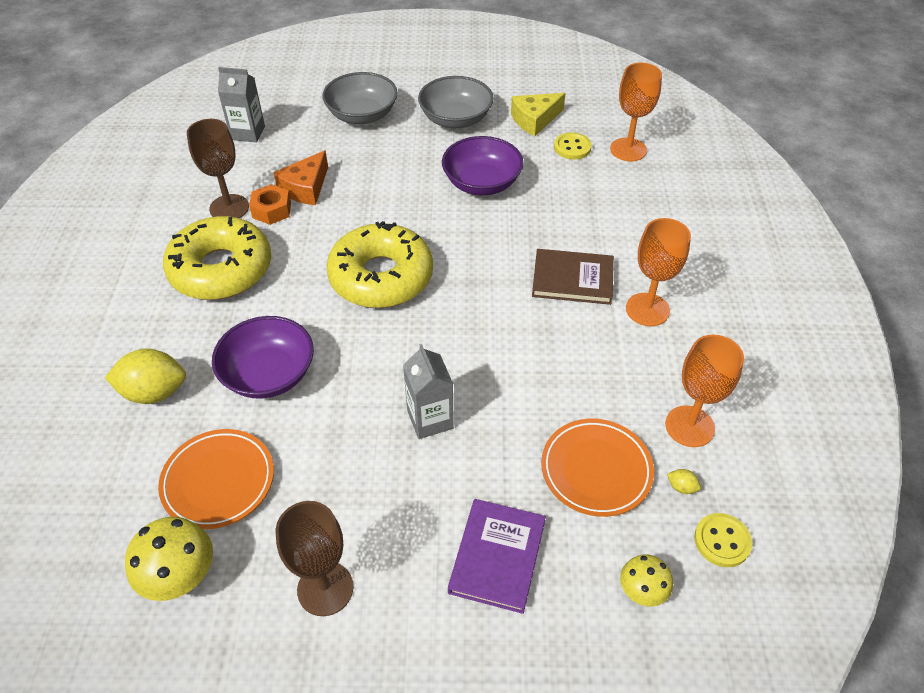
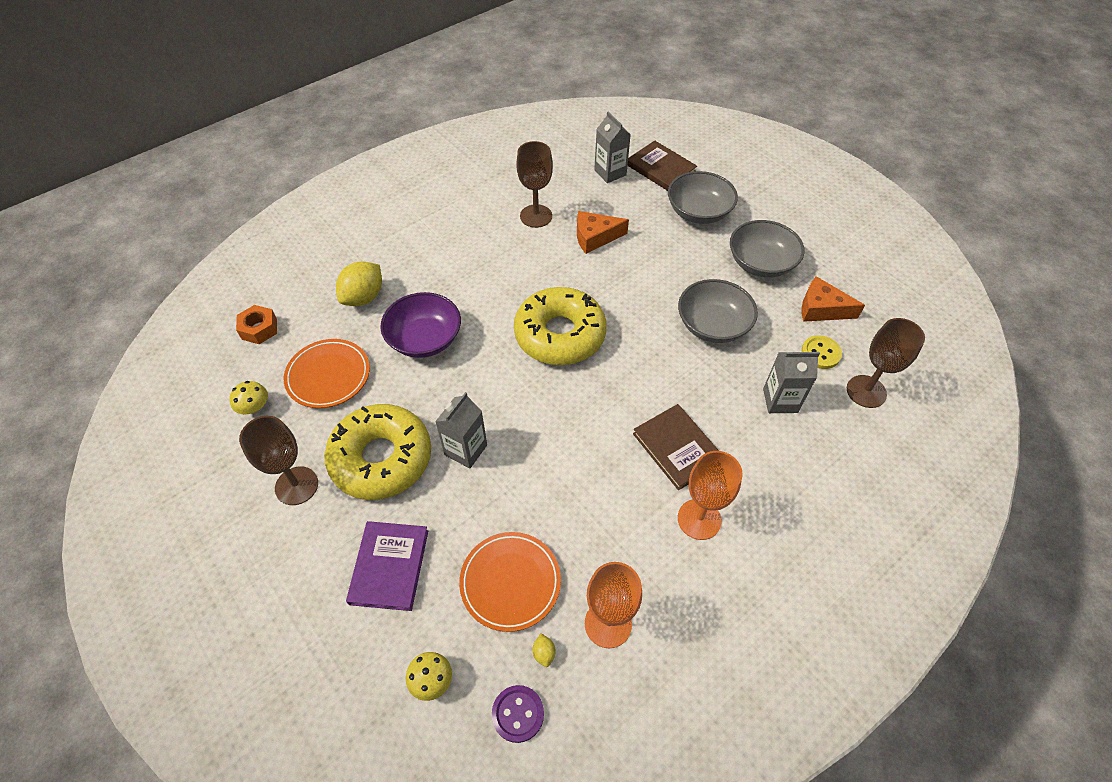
camera: 50 degrees right, 5 degrees up
yellow lemon [105,349,186,404] -> yellow lemon turned 75 degrees clockwise [336,261,382,306]
yellow mushroom [125,517,213,601] -> yellow mushroom [229,381,268,414], size x0.62
yellow donut [163,216,271,300] -> yellow donut moved to [324,404,431,500]
orange nut [249,184,291,225] -> orange nut moved to [236,305,277,344]
purple bowl [442,136,524,195] -> grey bowl [678,279,758,343]
purple book [448,499,546,614] -> purple book turned 60 degrees counterclockwise [346,521,428,611]
yellow cheese [511,93,565,136] -> orange cheese [802,276,865,322]
orange goblet [610,63,662,161] -> brown goblet [847,318,925,408]
yellow button [694,513,753,567] -> purple button [492,685,544,743]
none -> brown book [627,140,697,191]
none -> grey carton [763,352,820,413]

